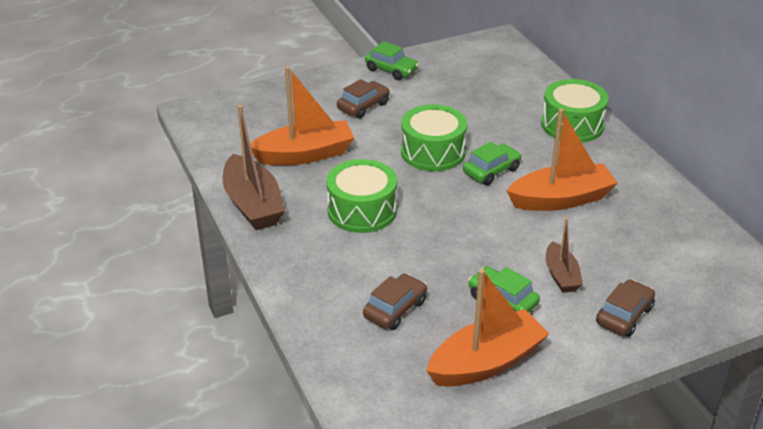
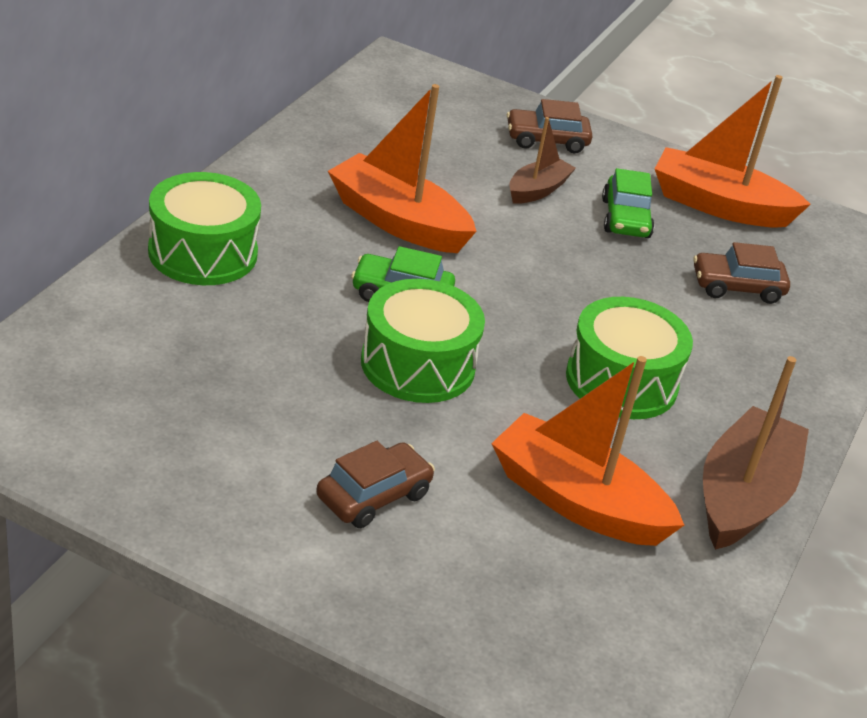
camera: 135 degrees left, 0 degrees up
brown car [337,79,390,119] -> brown car turned 135 degrees clockwise [316,441,435,528]
green car [365,41,419,80] -> none

